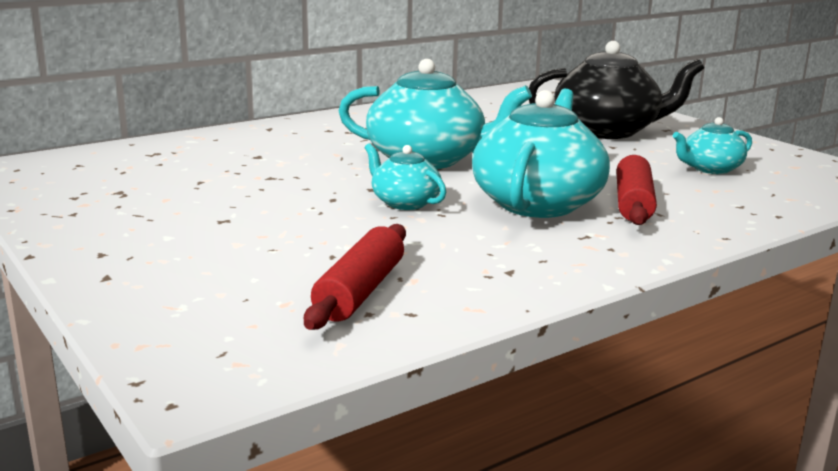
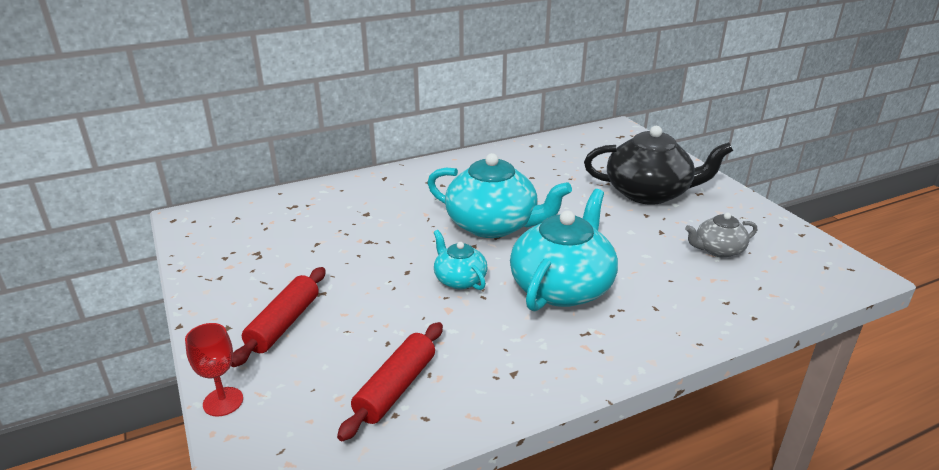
camera: 10 degrees right, 10 degrees up
red rolling pin [616,155,657,225] -> red rolling pin moved to [231,267,326,367]
turquoise teapot [673,117,752,174] -> grey teapot [685,213,757,258]
none -> red goblet [185,323,243,417]

